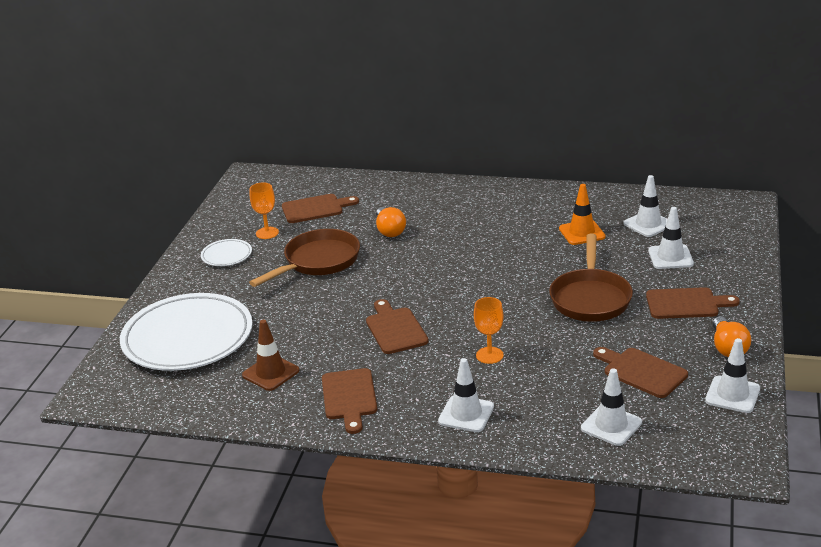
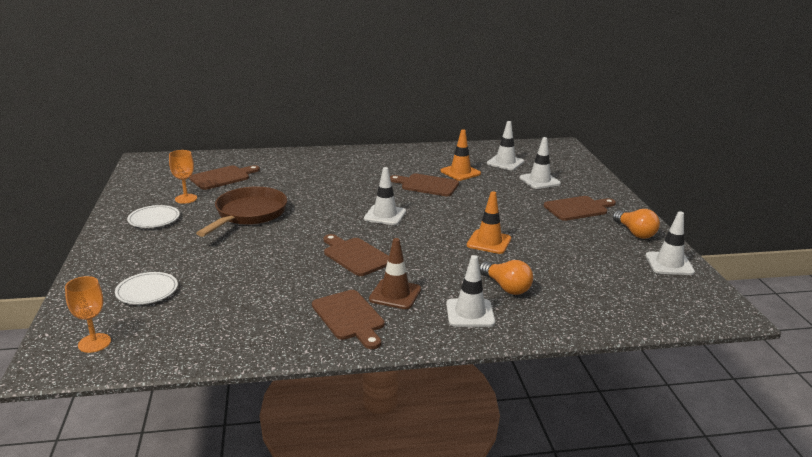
camera: 25 degrees left, 5 degrees down
white plate [120,293,253,371] -> white plate [115,272,178,304], size x0.43
brown traffic cone [242,320,300,391] -> brown traffic cone moved to [369,238,421,309]
orange light bulb [376,207,406,237] -> orange light bulb moved to [479,260,533,295]
orange goblet [474,297,504,364] -> orange goblet moved to [65,276,111,353]
brown pan [549,234,633,322] -> none
white traffic cone [581,368,642,446] -> white traffic cone moved to [364,167,406,225]
brown cutting board [593,347,688,398] -> brown cutting board moved to [390,174,459,196]
none -> orange traffic cone [467,191,511,254]

